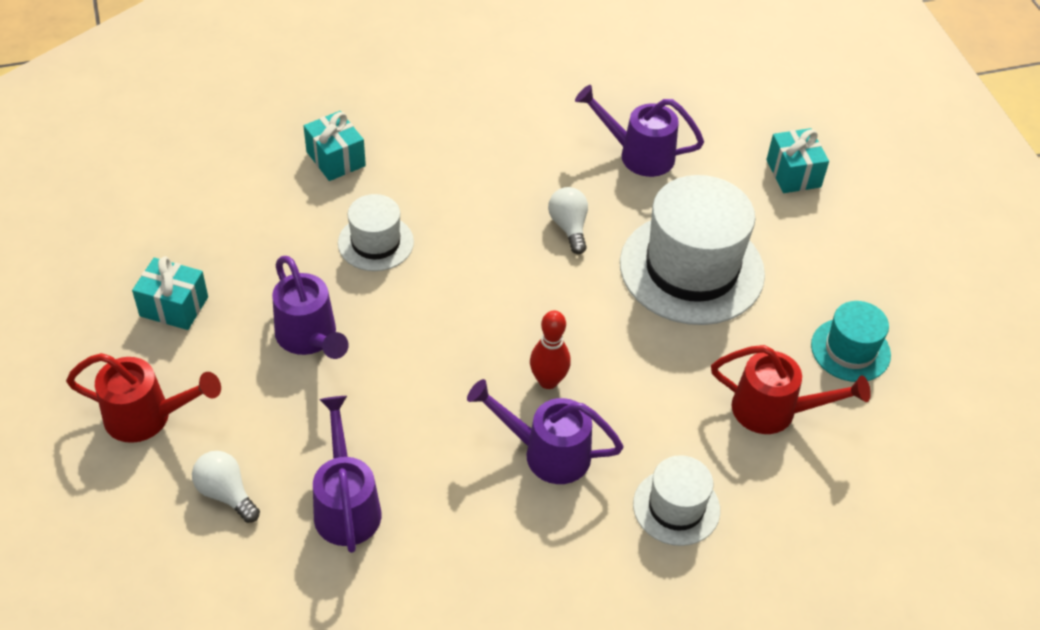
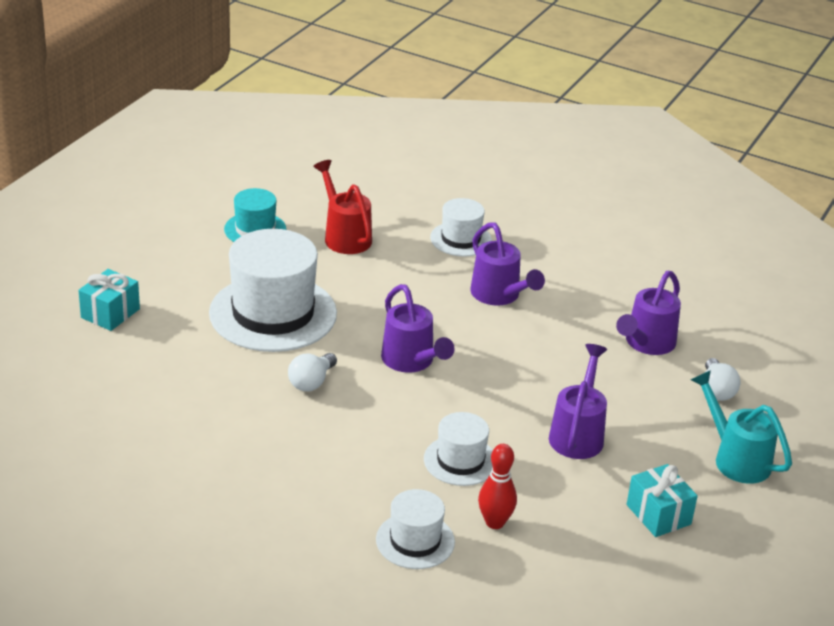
camera: 135 degrees left, 15 degrees down
red watering can [66,353,221,443] -> turquoise watering can [691,370,792,484]
turquoise gift [303,111,366,181] -> white hat [376,489,455,569]
red bowling pin [530,310,571,389] -> red bowling pin moved to [478,444,517,529]
purple watering can [575,85,704,177] -> purple watering can moved to [381,284,455,373]

